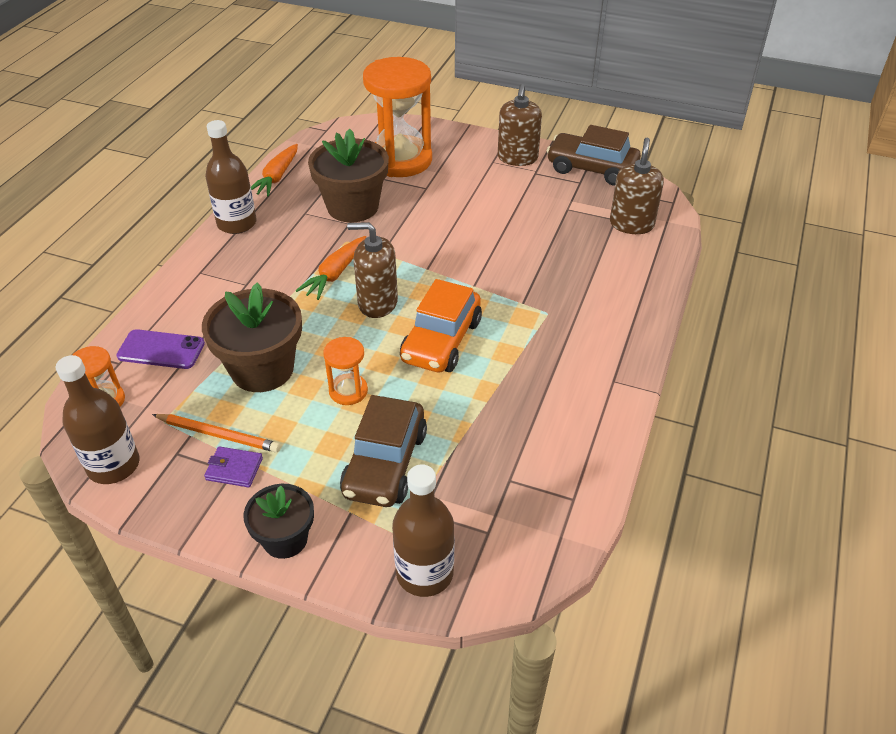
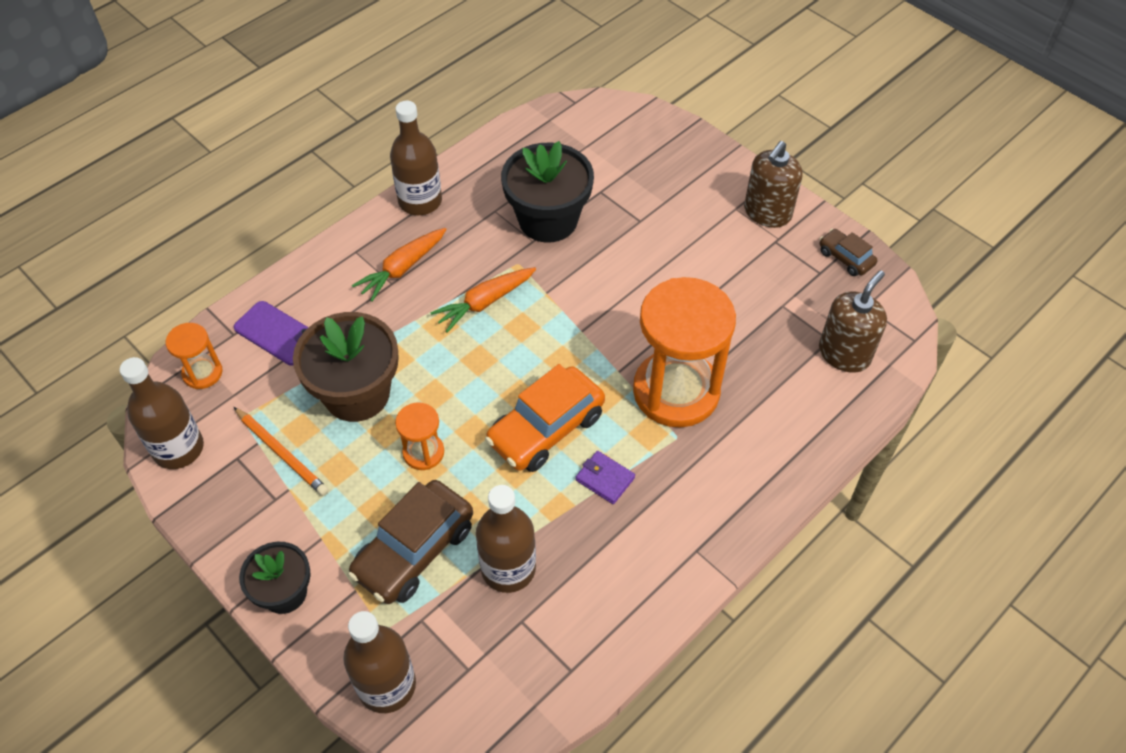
camera: 25 degrees right, 10 degrees up
purple wallet [204,446,263,487] -> purple wallet moved to [576,451,635,504]
orange carrot [251,144,298,197] -> orange carrot moved to [352,228,446,302]
brown flower pot [308,129,389,222] -> black flower pot [501,141,594,243]
brown soap dispenser [347,222,398,318] -> none
orange hourglass [363,57,432,177] -> orange hourglass moved to [633,277,736,428]
brown car [547,125,641,186] -> brown car [820,229,877,276], size x0.52
none -> brown bottle [476,485,536,593]

